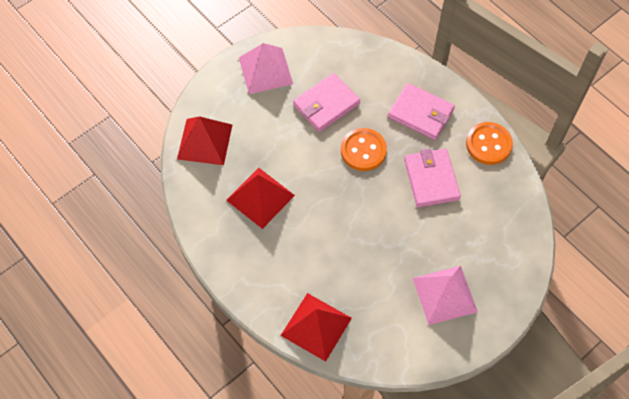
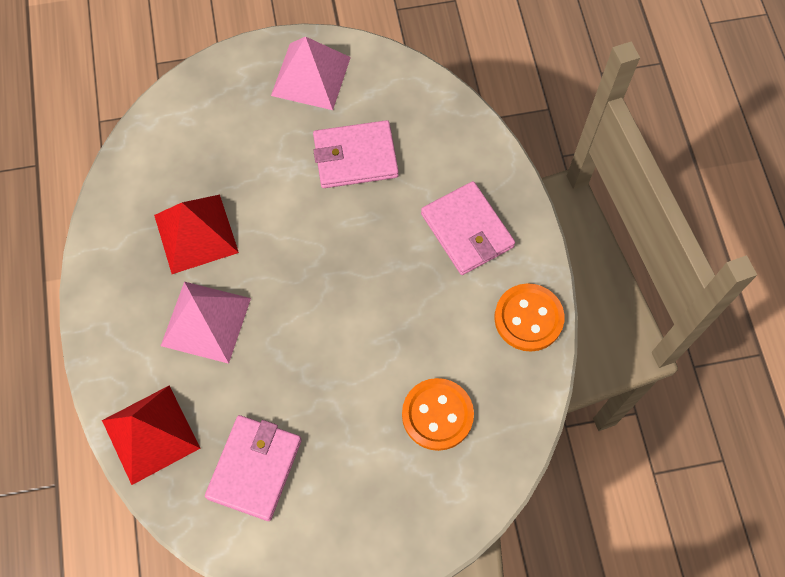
camera: 30 degrees right, 5 degrees up
red pyramid [177,116,232,165] -> none
orange button [341,128,387,171] -> orange button moved to [402,378,474,451]
pink wallet [404,149,461,207] -> pink wallet moved to [205,415,302,521]
pink pyramid [413,266,478,325] -> pink pyramid moved to [161,282,251,364]

